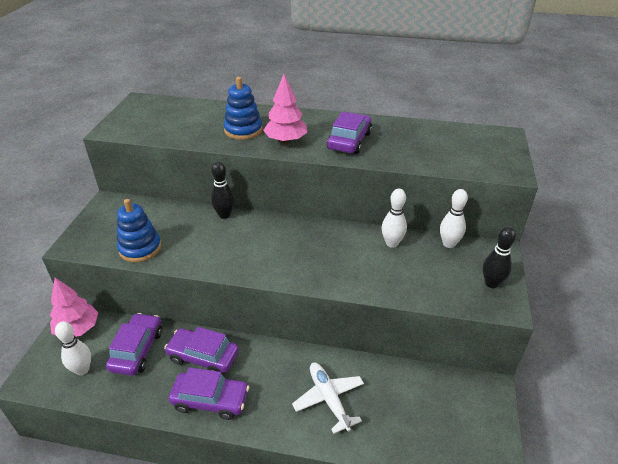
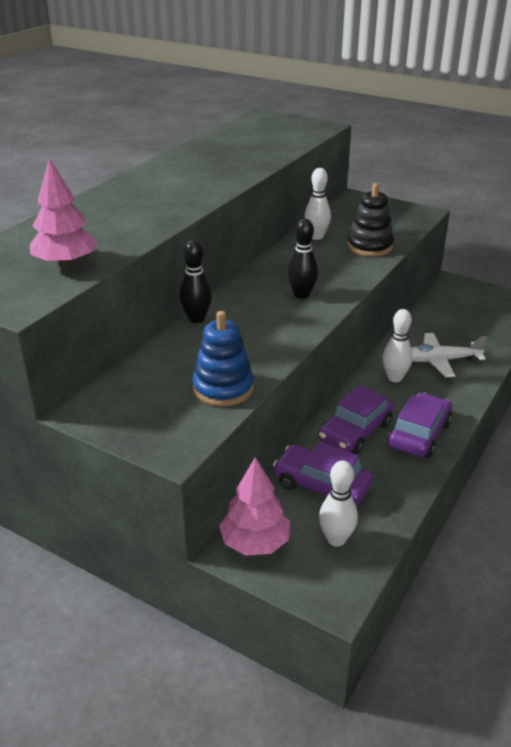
camera: 70 degrees left, 5 degrees down
blue stacking toy [223,77,263,140] -> none
pink tree [263,74,307,143] -> pink tree moved to [30,158,98,267]
purple car [327,112,372,154] -> none
white bowling pin [440,189,468,248] -> white bowling pin moved to [382,309,413,382]
black bowling pin [483,227,516,288] -> black bowling pin moved to [287,219,318,299]
none -> black stacking toy [347,183,394,256]

